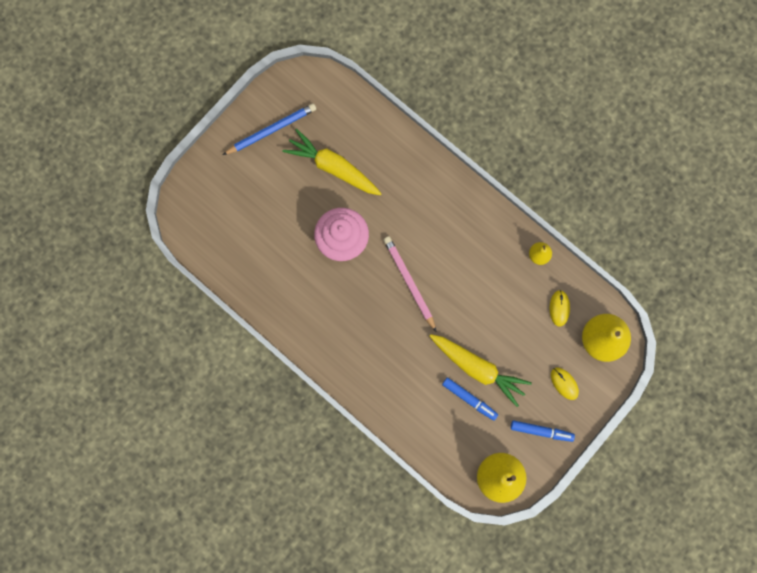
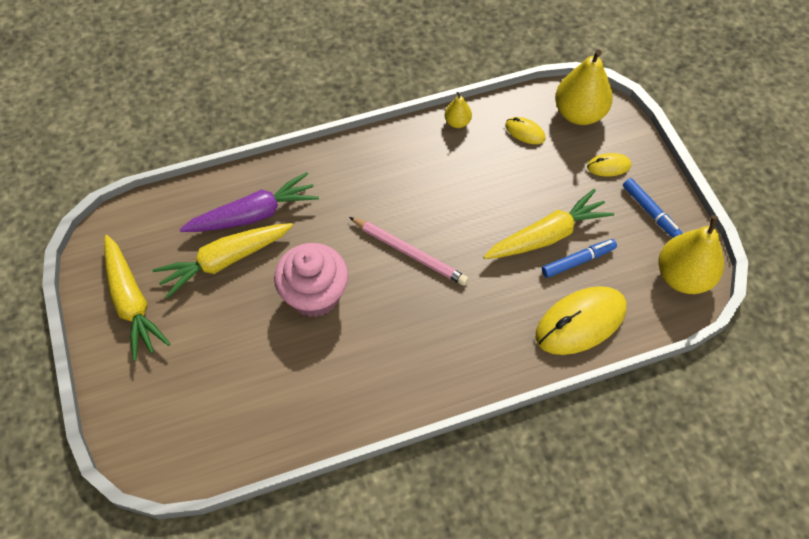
camera: 60 degrees left, 20 degrees down
blue pencil [223,103,316,155] -> yellow carrot [104,235,170,361]
pink pencil [383,236,436,331] -> pink pencil turned 150 degrees counterclockwise [349,217,469,286]
blue marker [511,420,575,442] -> blue marker turned 105 degrees clockwise [623,178,683,238]
none -> purple carrot [179,172,319,232]
none -> yellow mouse [536,286,627,355]

